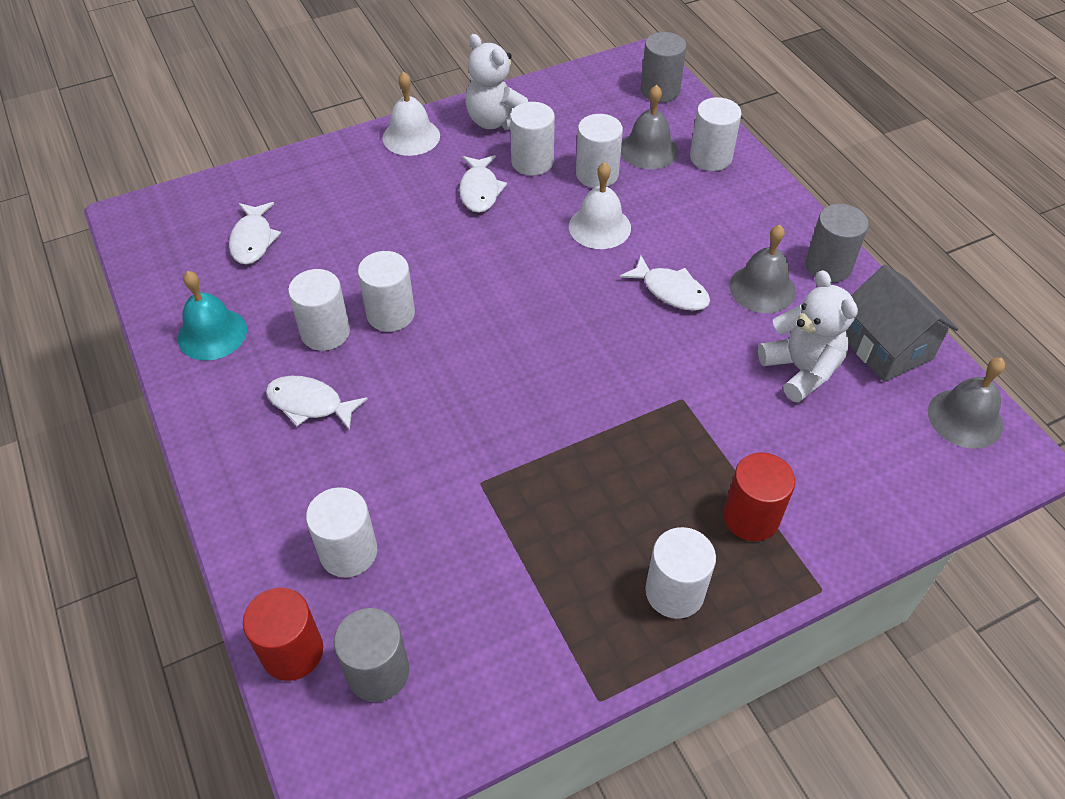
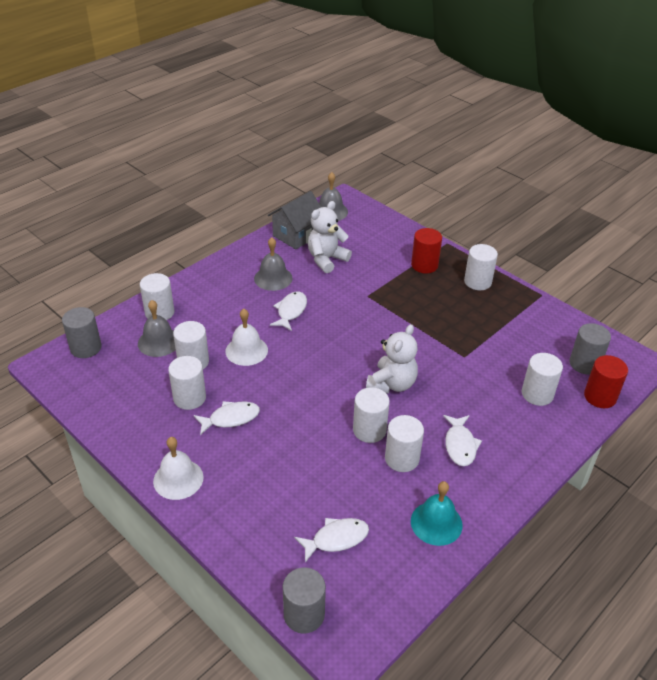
camera: 110 degrees left, 10 degrees down
white teddy bear [465,34,528,130] -> white teddy bear moved to [366,324,418,394]
grey cylinder [805,204,869,283] -> grey cylinder moved to [283,567,326,634]

